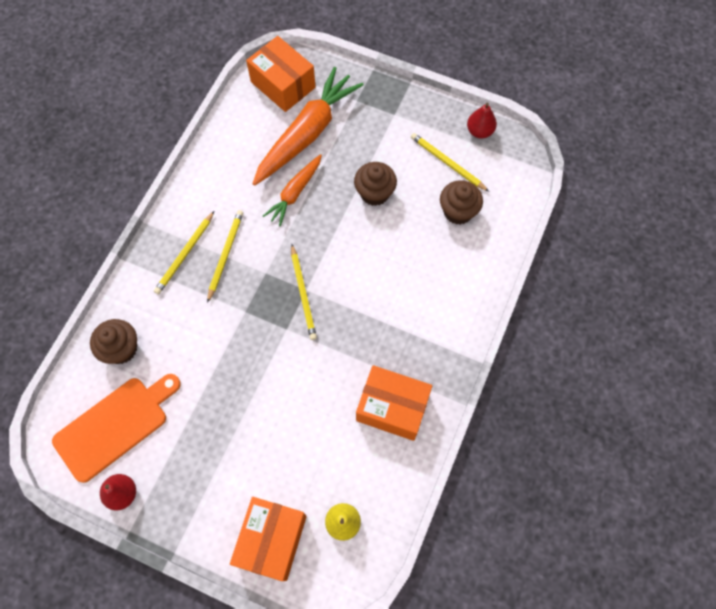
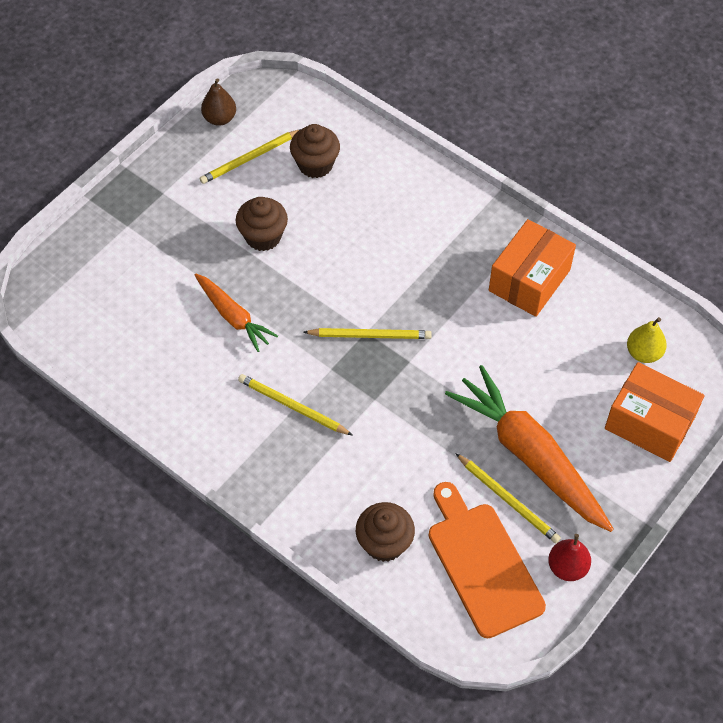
camera: 75 degrees left, 10 degrees down
yellow pencil [154,211,214,294] -> yellow pencil moved to [455,453,561,543]
orange box [246,36,316,112] -> none
orange carrot [252,67,364,186] -> orange carrot moved to [445,365,614,532]
red pear [467,102,497,138] -> brown pear [201,78,236,126]

